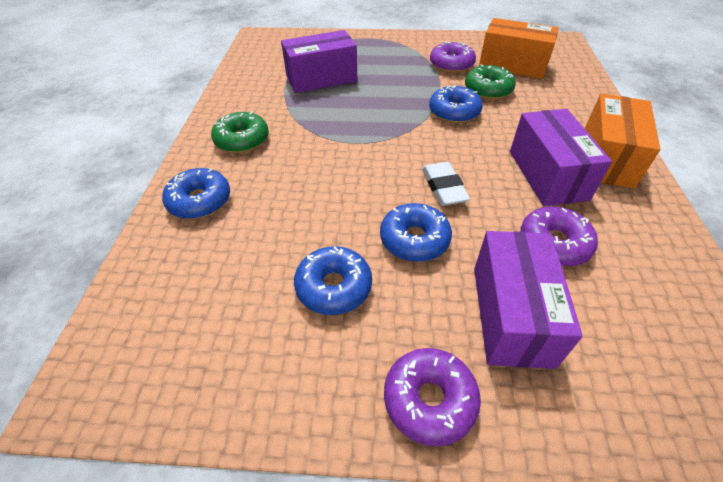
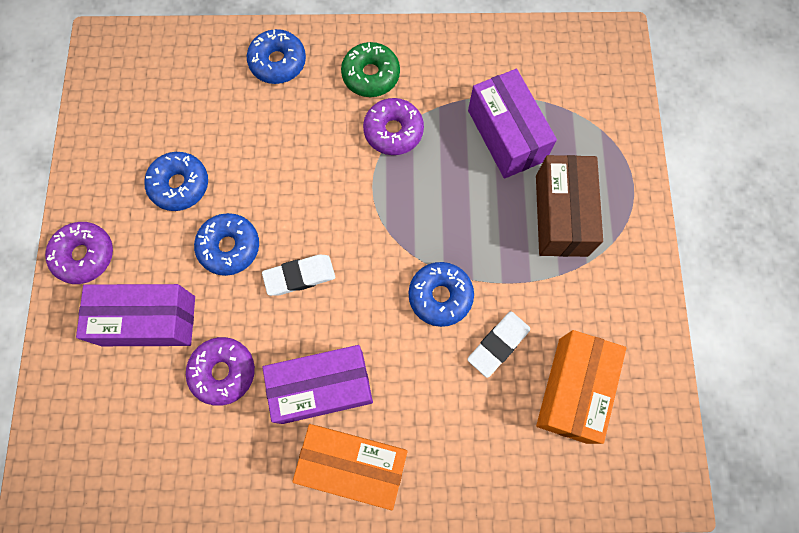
camera: 85 degrees right, 25 degrees up
purple donut [430,41,476,73] -> purple donut moved to [363,98,424,155]
green donut [465,64,516,100] -> white eraser [467,311,530,378]
none -> brown box [536,155,603,257]

